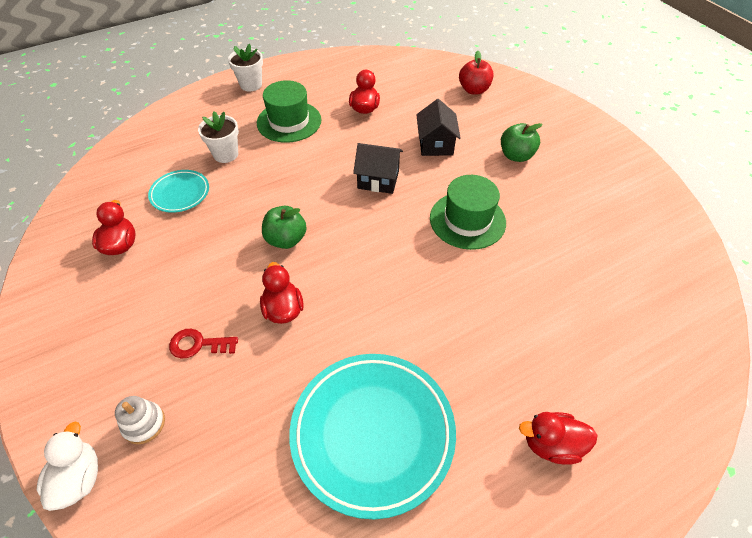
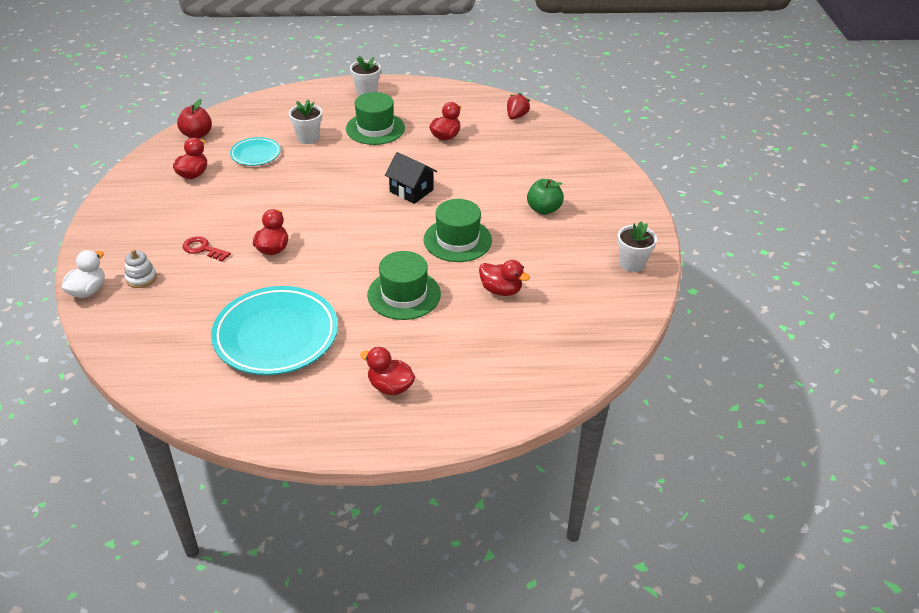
camera: 25 degrees right, 10 degrees down
green apple [262,206,307,249] -> none
black house [416,99,461,156] -> none
red apple [459,51,494,94] -> red apple moved to [177,99,212,139]
none -> green hat [367,251,441,320]
none -> red duck [479,260,530,296]
none -> red strawberry [507,93,530,120]
none -> white flower pot [617,221,657,272]

